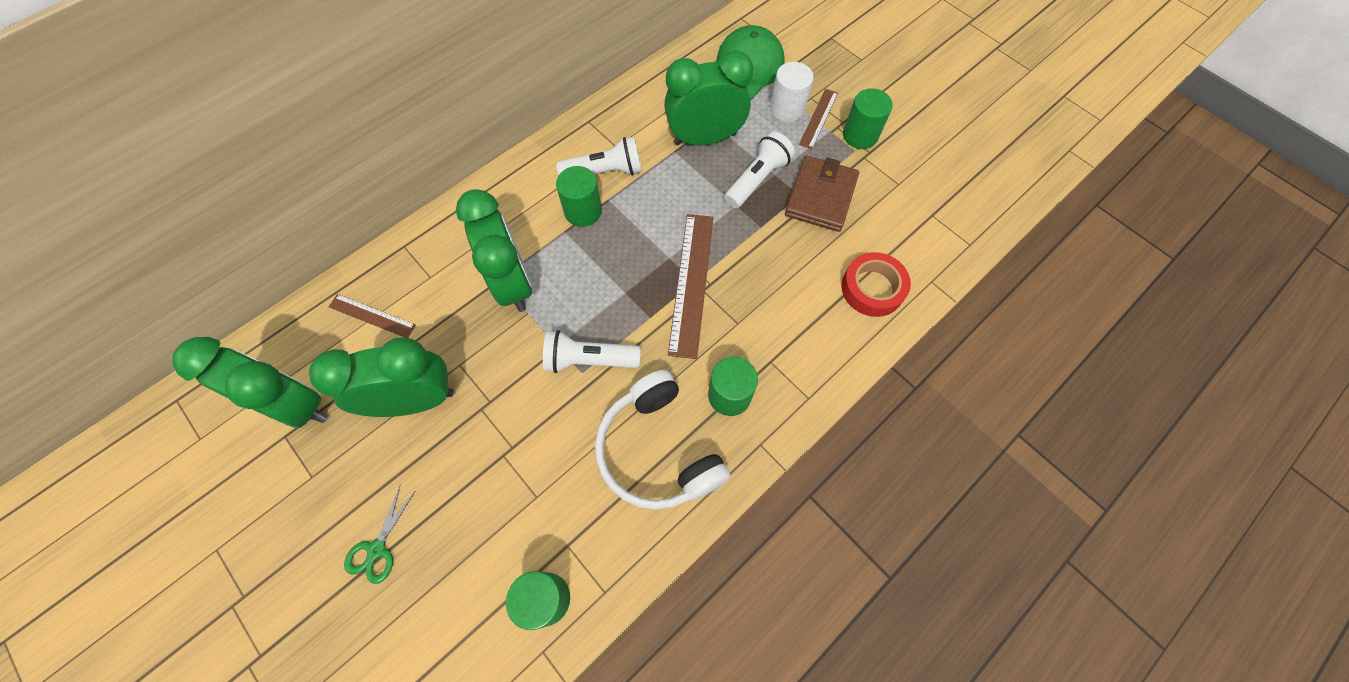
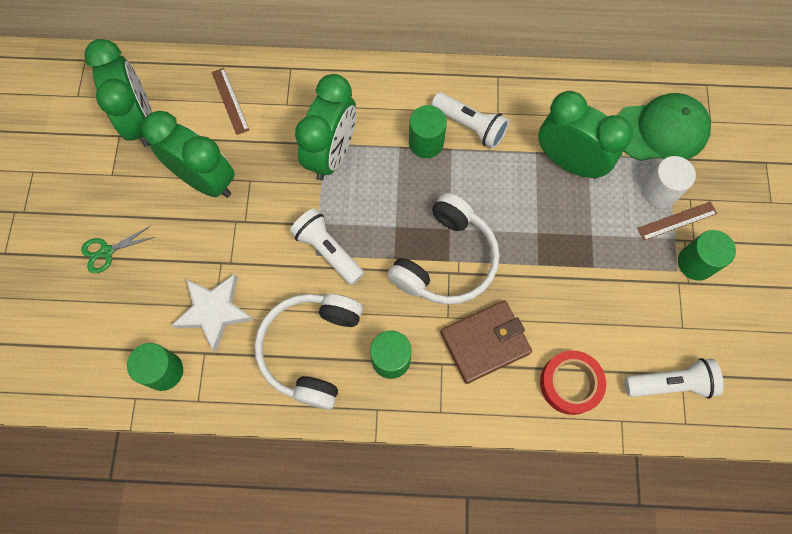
camera: 45 degrees right, 5 degrees up
brown ruler [668,214,714,359] -> white headphones [387,193,500,305]
white flashlight [724,131,795,208] -> white flashlight moved to [624,358,723,399]
brown wallet [785,155,859,232] -> brown wallet moved to [440,300,532,384]
none -> white star [171,274,254,352]

